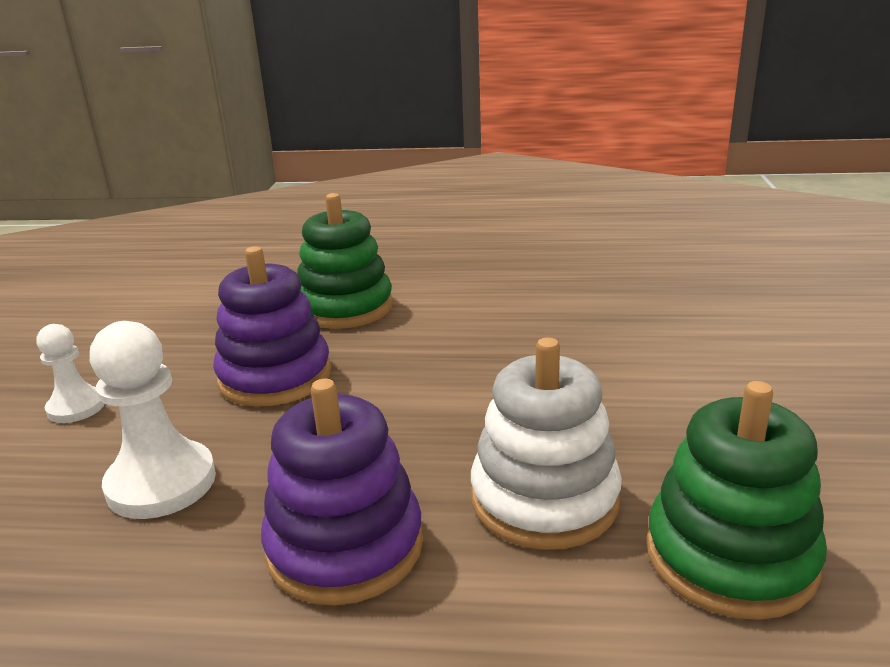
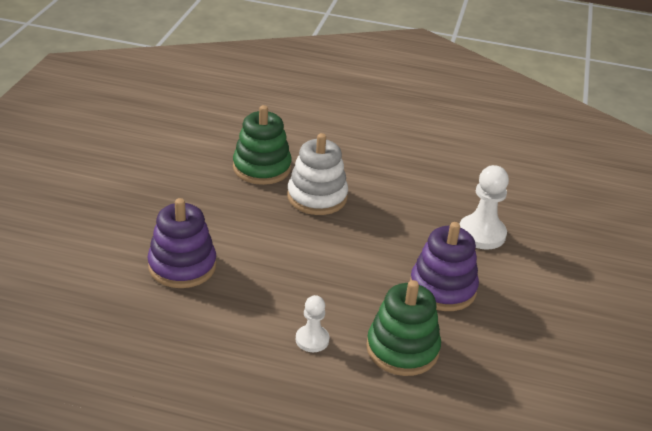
camera: 175 degrees left, 10 degrees up
white pawn [36,324,105,423] -> white pawn moved to [296,295,329,352]
purple stacking toy [261,379,423,605] -> purple stacking toy moved to [147,198,217,288]

